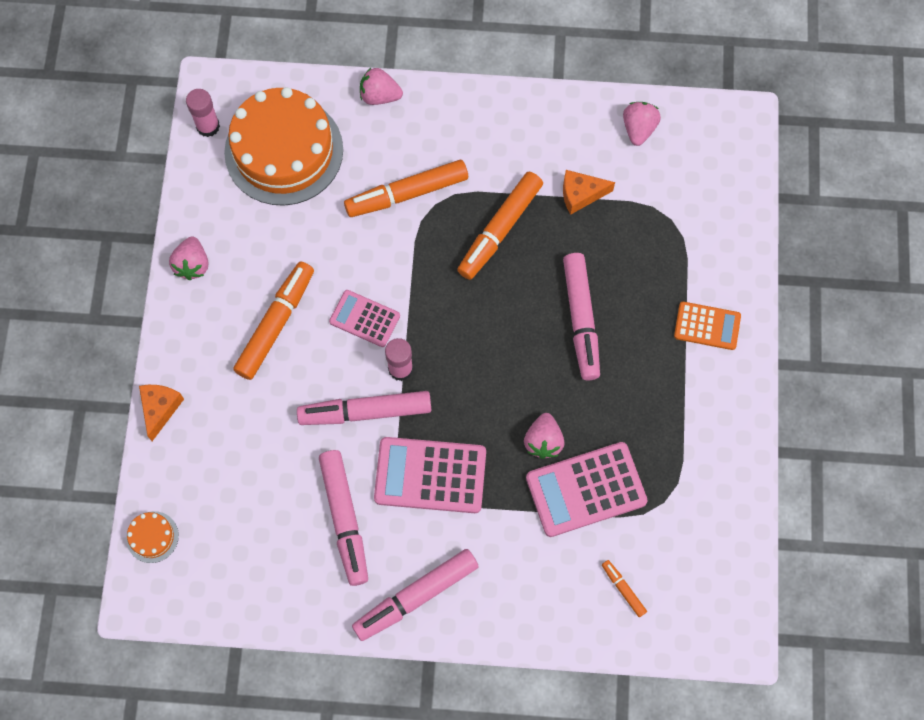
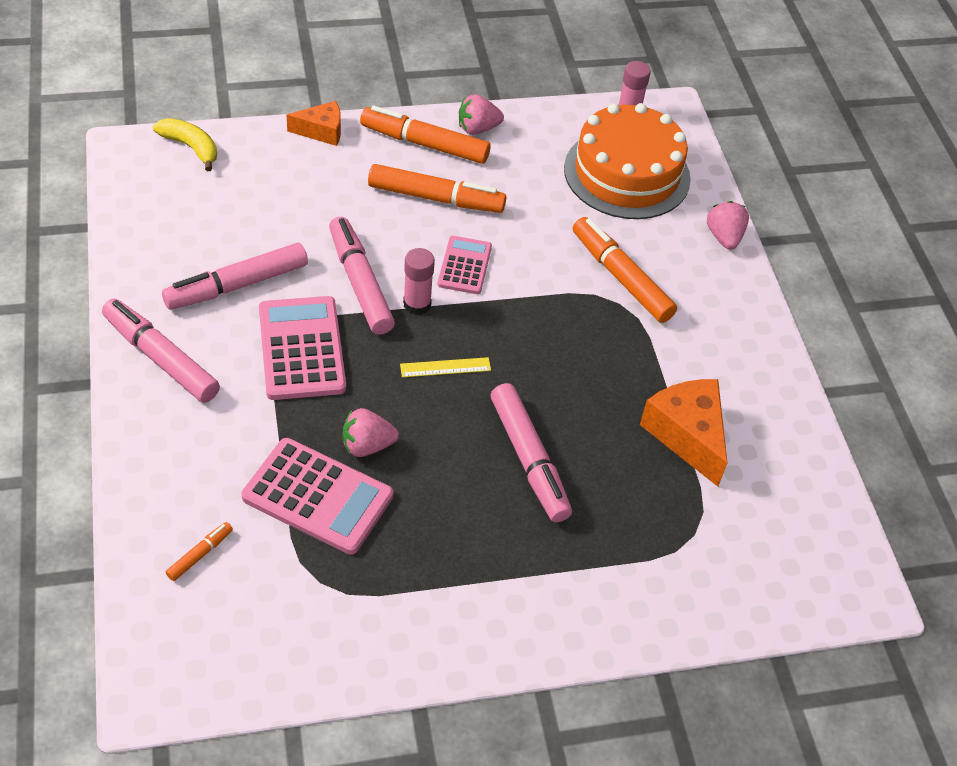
camera: 70 degrees right, 20 degrees down
orange cake [126,511,179,563] -> yellow banana [153,118,217,171]
orange marker [457,172,543,280] -> orange marker moved to [360,106,491,164]
pink calculator [526,442,648,537] -> pink calculator turned 150 degrees clockwise [242,438,394,555]
orange cheese [563,170,615,215] -> orange cheese [640,379,727,487], size x1.62
pink marker [563,253,600,380] -> pink marker turned 90 degrees counterclockwise [491,383,572,522]
pink strawberry [623,102,661,146] -> none
orange calculator [674,302,741,350] -> none
none -> yellow ruler [400,357,491,377]

